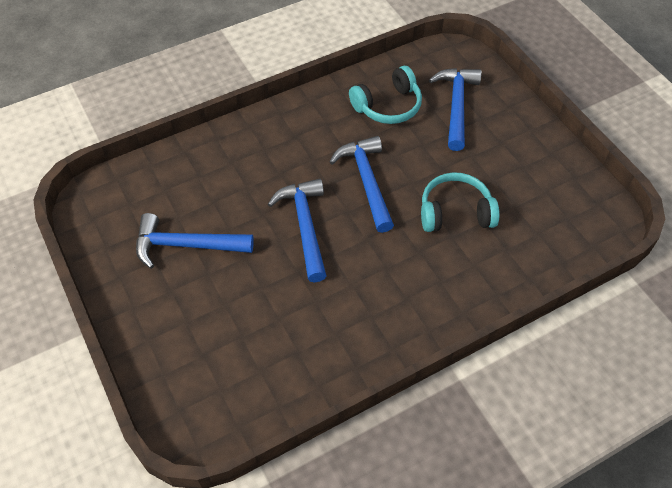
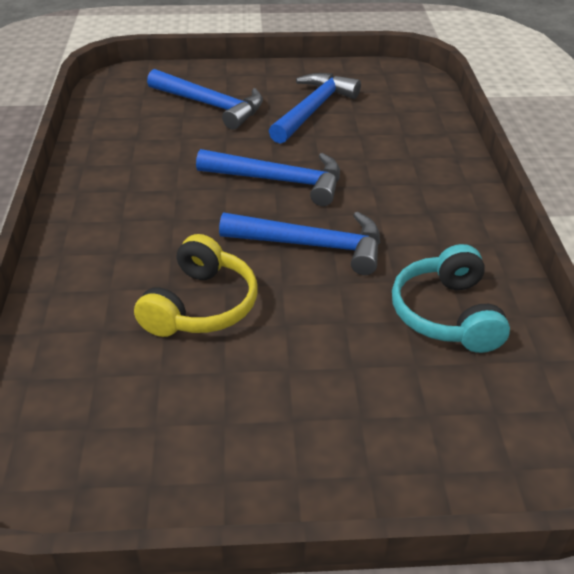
camera: 115 degrees right, 15 degrees down
turquoise headphones [421,172,500,232] -> yellow headphones [134,234,257,337]
blue hammer [429,68,482,151] -> blue hammer moved to [147,69,263,130]

